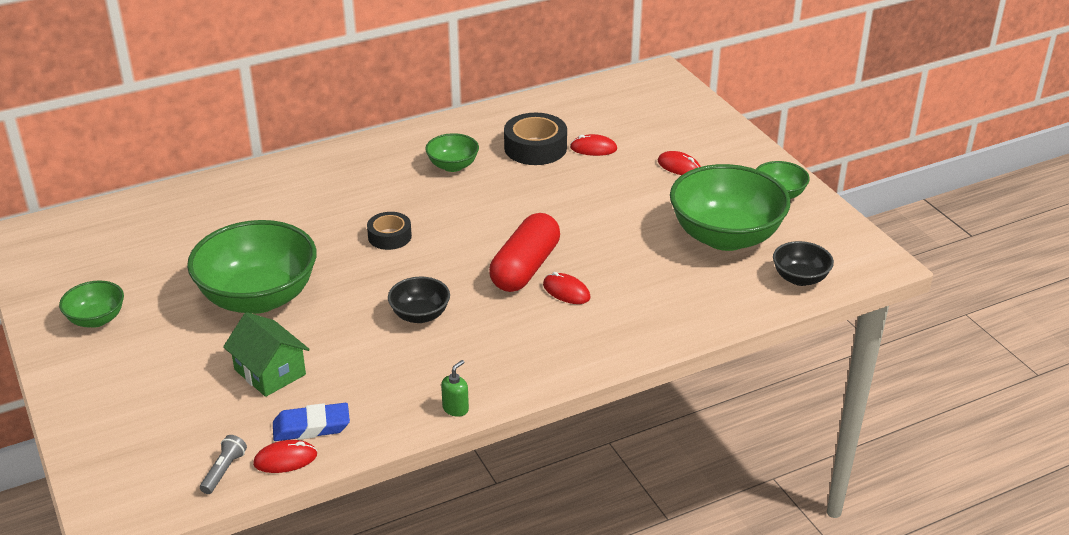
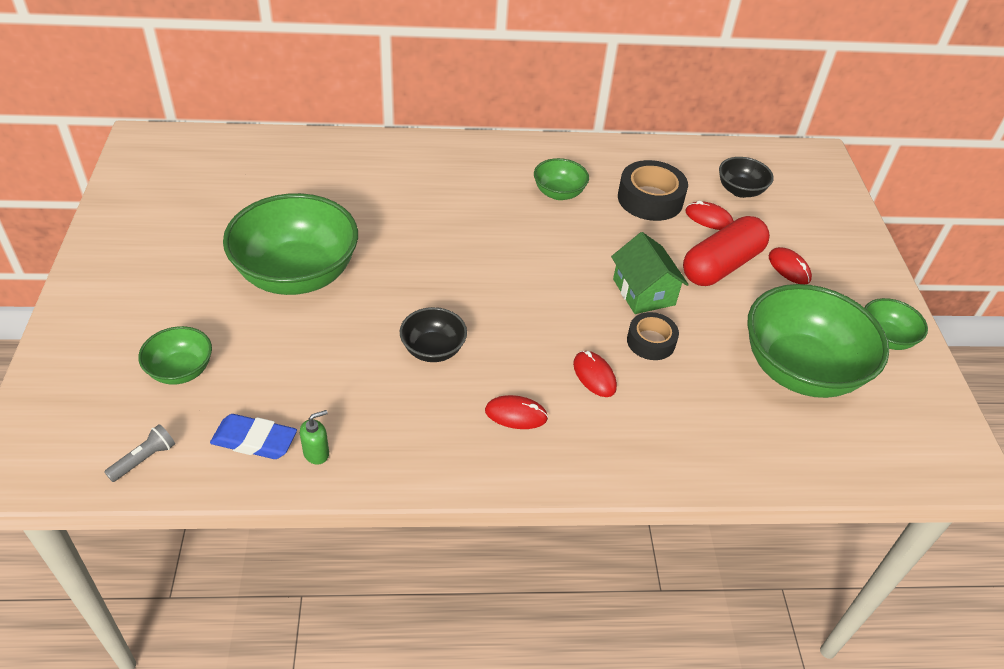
camera: 20 degrees right, 10 degrees up
green bowl [59,280,124,328] -> green bowl moved to [138,326,212,385]
green house [223,312,310,397] -> green house moved to [611,232,689,314]
red mouse [253,440,317,473] -> red mouse moved to [485,395,548,429]
black tape [367,212,412,250] -> black tape moved to [627,312,679,360]
green soap dispenser [441,360,469,417] -> green soap dispenser moved to [300,410,329,465]
red capsule [489,213,560,292] -> red capsule moved to [683,216,770,286]
black bowl [773,241,834,286] -> black bowl moved to [719,157,774,198]

